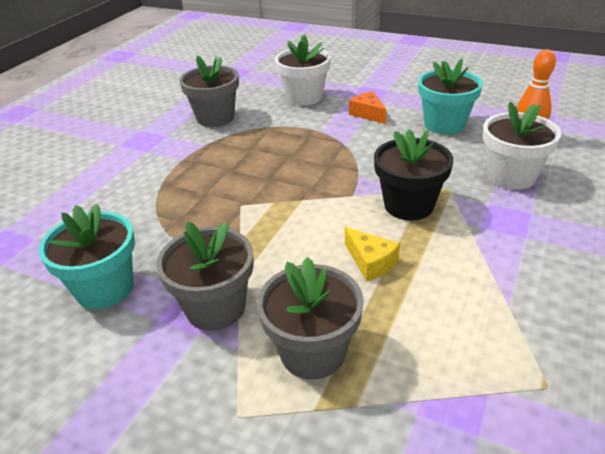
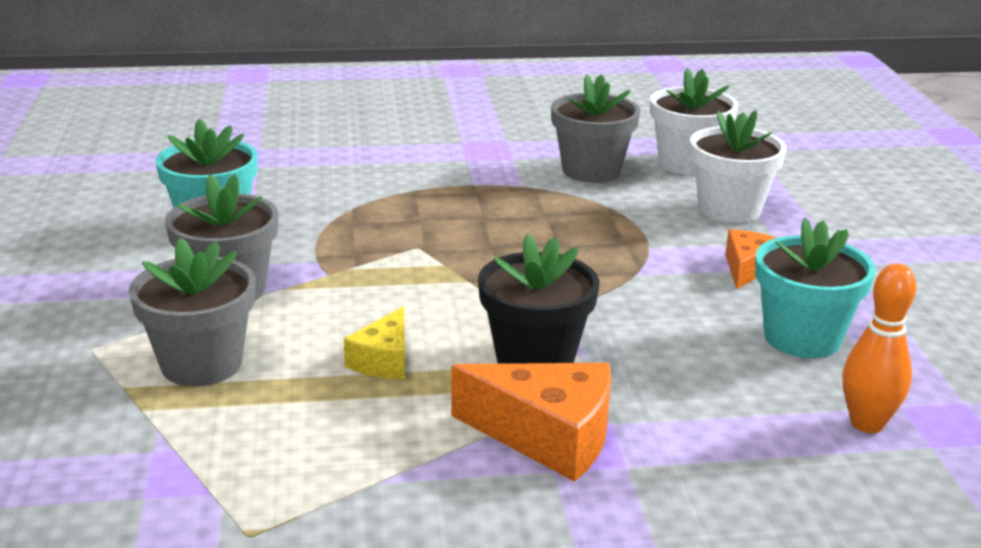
camera: 55 degrees right, 10 degrees down
white flower pot [483,102,561,190] -> white flower pot moved to [650,68,738,175]
none -> orange cheese [451,363,611,482]

